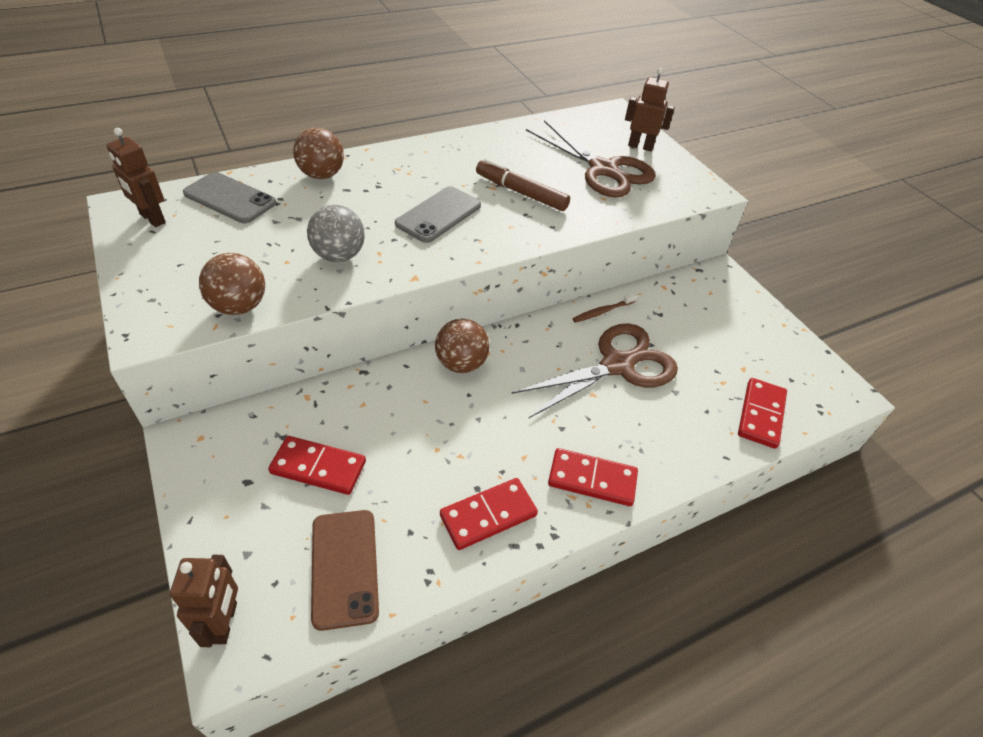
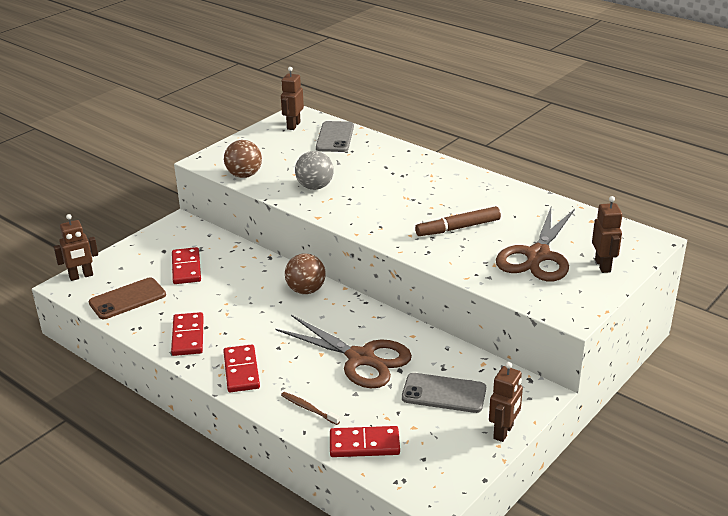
camera: 70 degrees right, 15 degrees down
brown ball [293,128,344,179] -> none
grey phone [395,186,481,243] -> grey phone moved to [402,373,486,413]
red domino [440,478,538,550] -> red domino turned 45 degrees clockwise [171,312,204,356]
brown marker [476,159,570,211] -> brown marker turned 120 degrees counterclockwise [415,206,501,236]
brown toothbrush [572,293,637,323] -> brown toothbrush moved to [281,392,340,425]
none -> brown robot [489,362,523,442]

